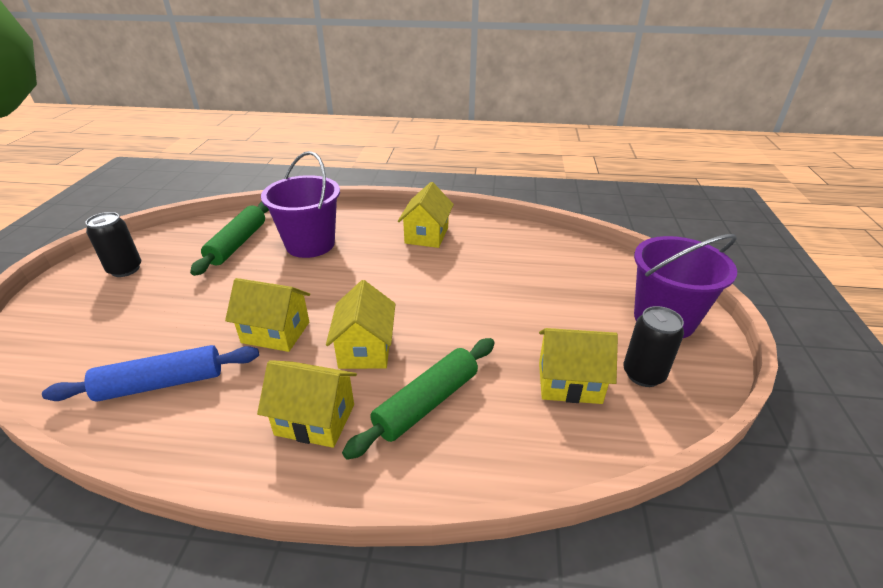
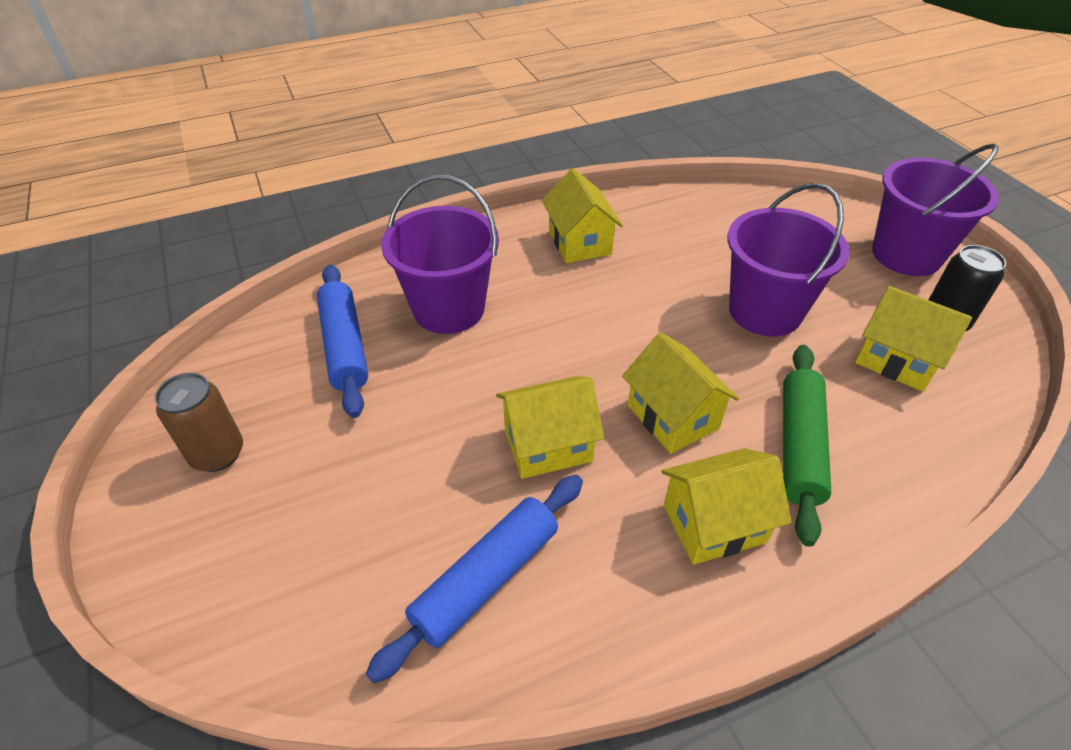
camera: 30 degrees left, 10 degrees up
black can [85,212,141,277] -> brown can [155,373,243,472]
green rolling pin [190,201,269,276] -> blue rolling pin [317,265,368,418]
yellow house [539,328,618,404] -> yellow house turned 60 degrees clockwise [855,286,972,391]
none -> purple bucket [727,183,850,336]

